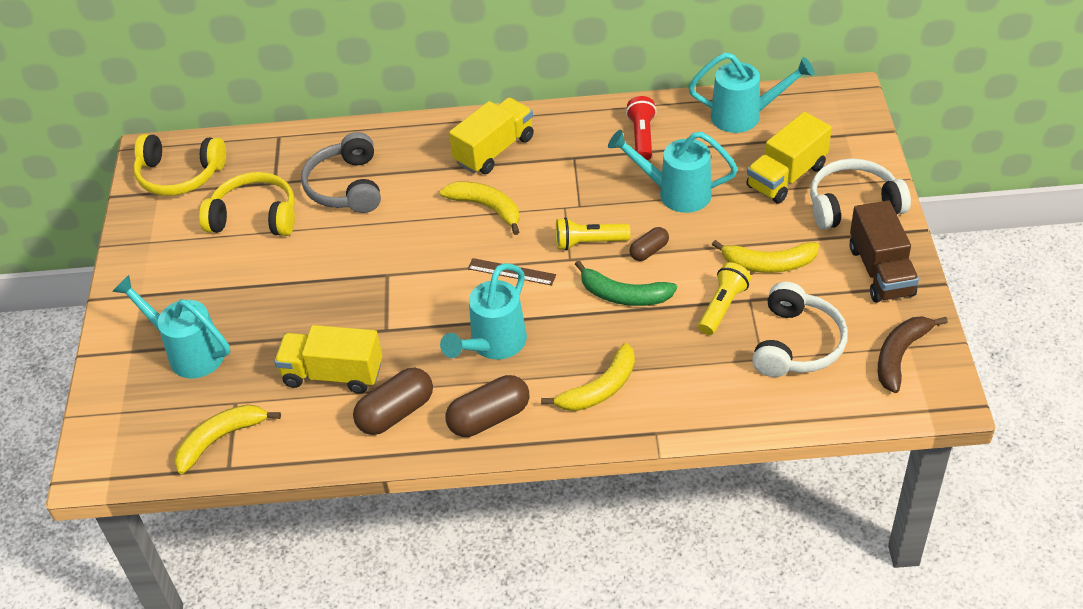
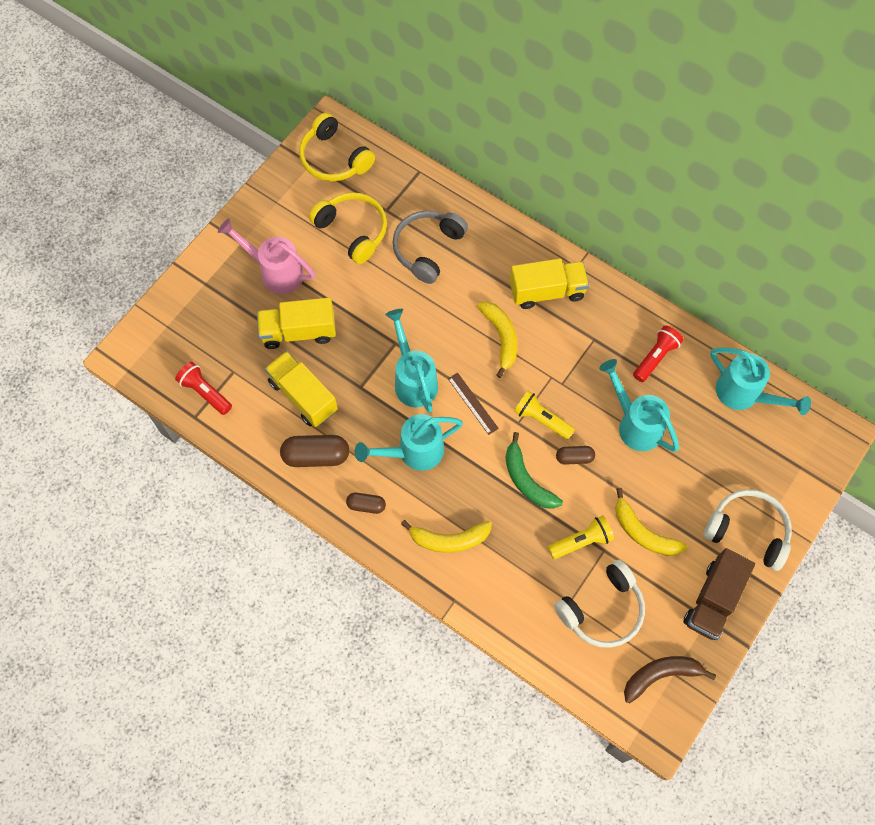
camera: 35 degrees right, 20 degrees up
turquoise watering can [112,275,230,379] -> turquoise watering can moved to [385,309,438,413]
yellow banana [174,404,281,474] -> red flashlight [175,362,232,415]
brown capsule [446,375,529,437] -> brown capsule [346,493,386,514], size x0.57
yellow truck [746,112,832,204] -> yellow truck moved to [257,298,336,349]
none -> pink watering can [218,218,315,294]

